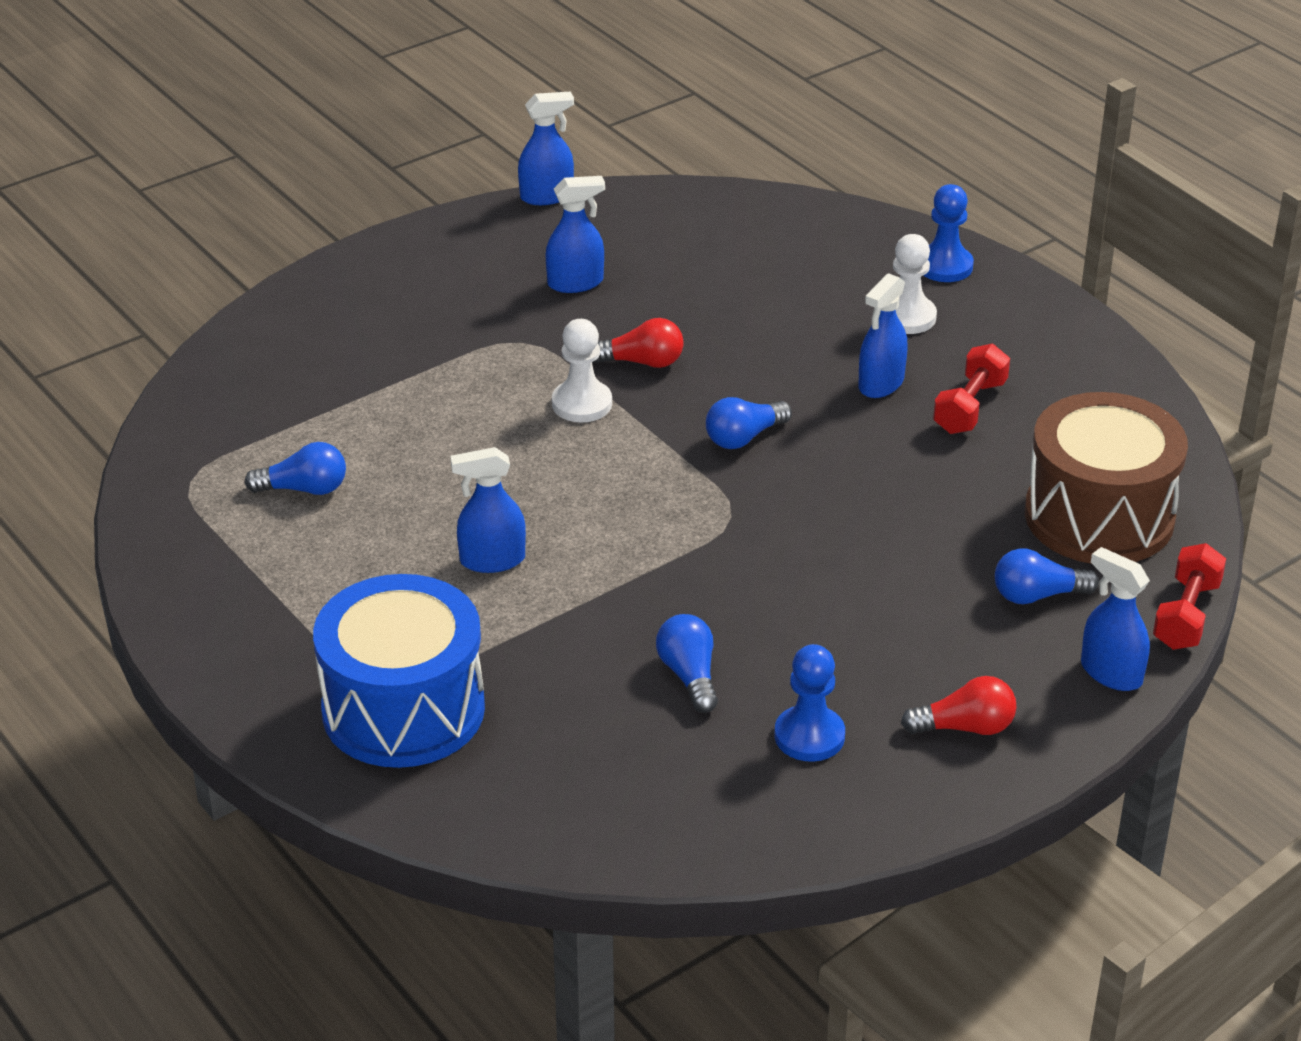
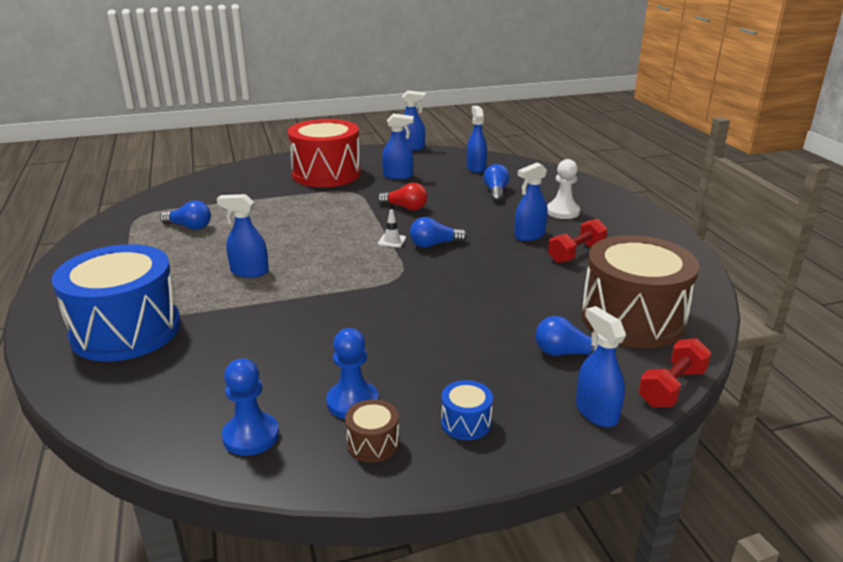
camera: 20 degrees right, 10 degrees down
white pawn [552,319,612,422] -> none
blue light bulb [656,614,718,713] -> blue light bulb moved to [483,164,510,202]
red light bulb [901,676,1017,735] -> blue drum [441,380,493,440]
blue pawn [923,184,974,282] -> blue pawn moved to [222,358,279,456]
none -> red drum [288,119,361,187]
none -> brown drum [345,399,399,463]
none -> white traffic cone [378,210,406,248]
none -> blue spray bottle [467,106,487,173]

